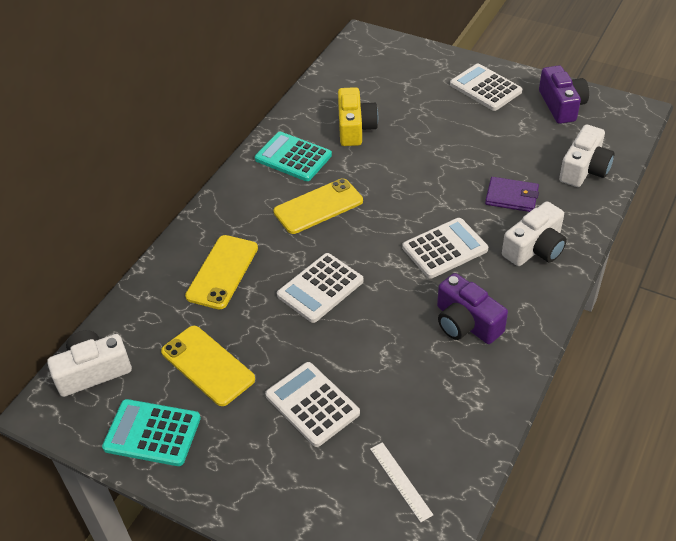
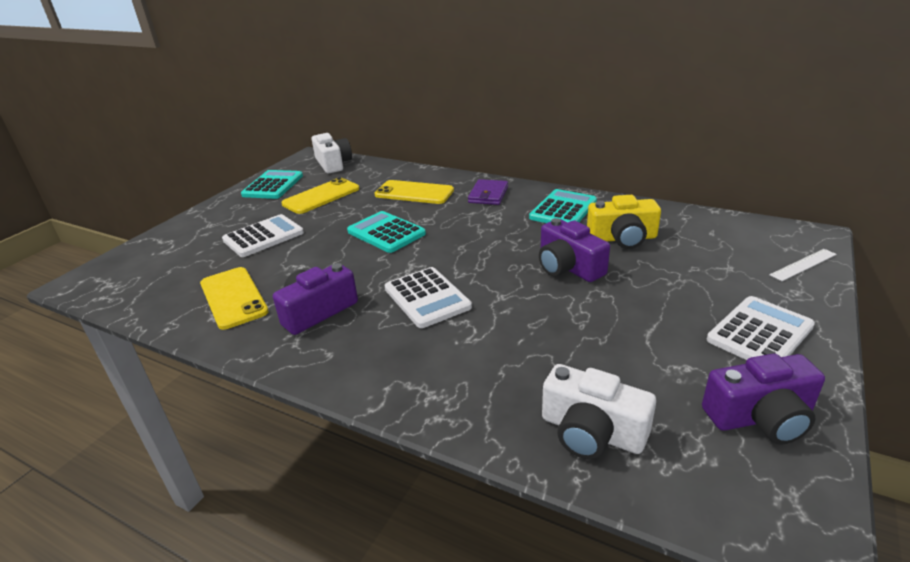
camera: 90 degrees right, 15 degrees down
yellow phone [273,178,363,234] -> yellow phone moved to [200,267,269,330]
white calculator [277,253,364,323] -> turquoise calculator [347,211,426,253]
white ruler [370,442,433,522] -> white ruler moved to [769,249,837,281]
purple wallet [485,177,539,212] -> purple wallet moved to [468,179,508,205]
white camera [502,201,567,266] -> none
none -> purple camera [539,218,610,282]

